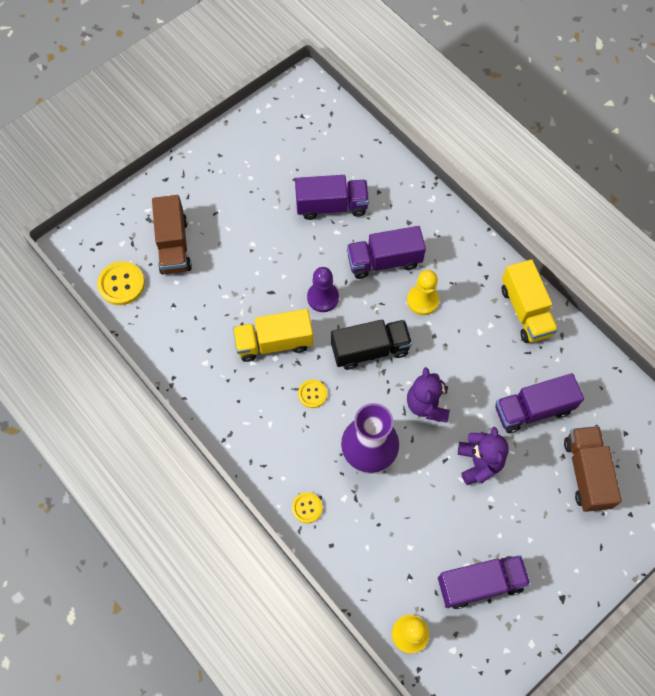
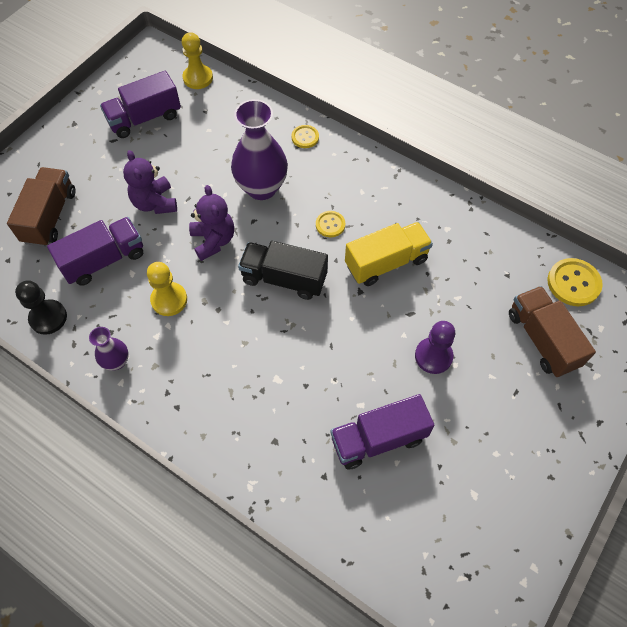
camera: 165 degrees right, 5 degrees down
purple pawn [307,267,339,312] -> purple pawn moved to [415,321,455,374]
black truck [331,319,412,370] -> black truck turned 45 degrees clockwise [238,241,328,300]
purple truck [347,226,426,279] -> none
yellow pawn [407,270,439,315] -> yellow pawn moved to [147,262,187,316]
yellow truck [502,259,558,343] -> purple vase [89,327,129,371]
brown truck [564,426,622,512] -> brown truck turned 150 degrees counterclockwise [7,167,76,247]
none -> black pawn [15,280,67,335]

